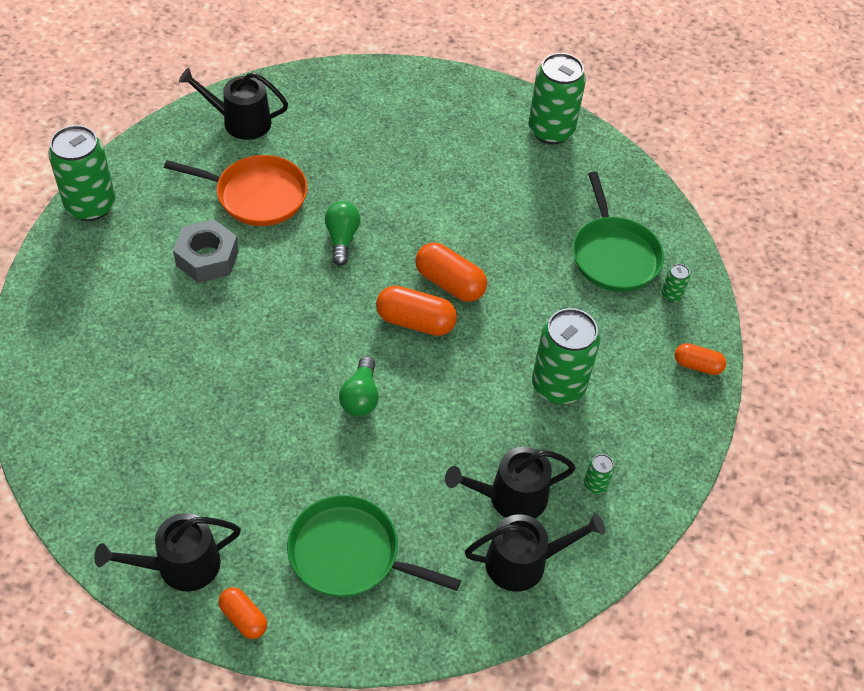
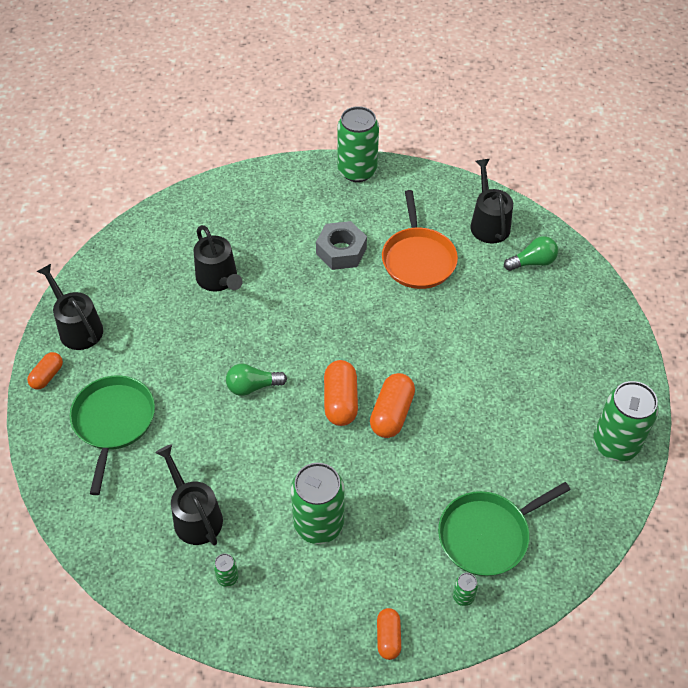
camera: 75 degrees right, 0 degrees up
green light bulb [325,201,360,266] -> green light bulb moved to [504,236,558,271]
black watering can [465,513,605,592] -> black watering can moved to [193,225,242,292]

